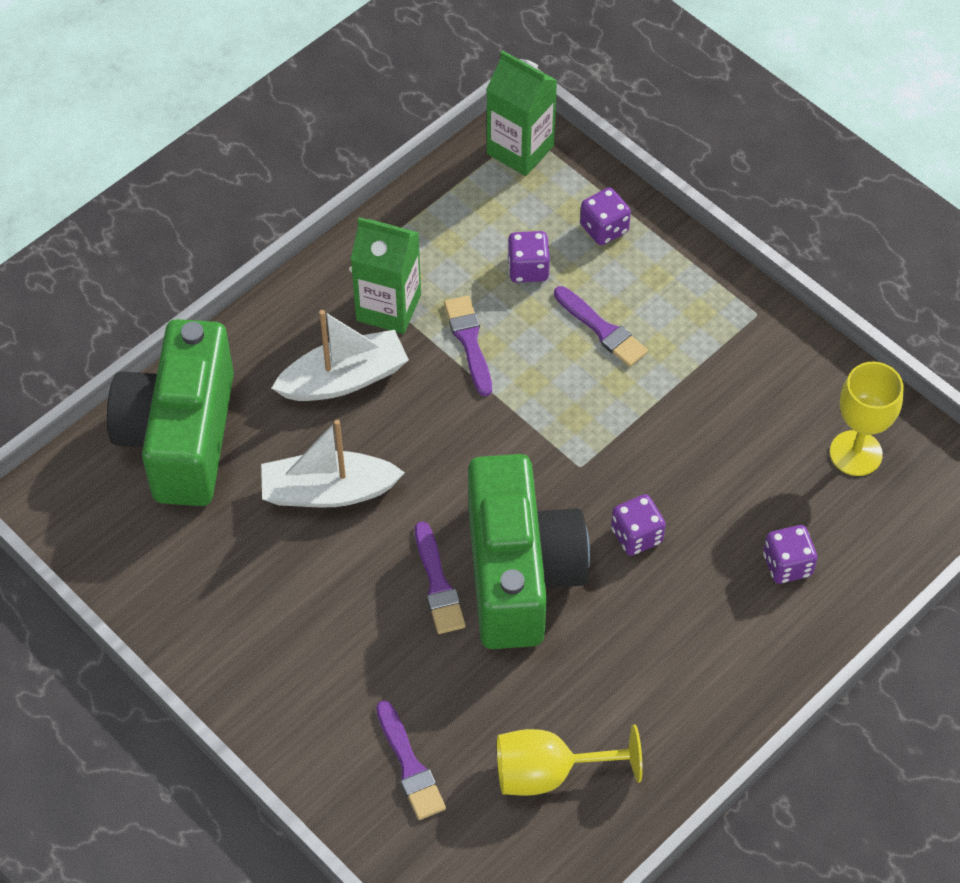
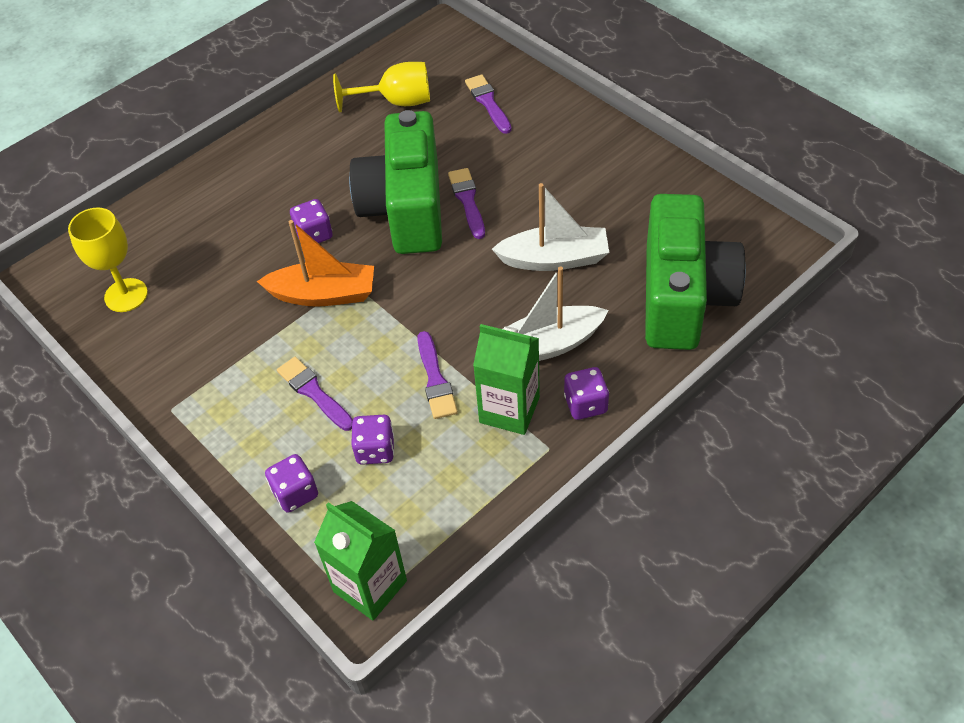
camera: 175 degrees left, 5 degrees down
purple dice [763,525,817,584] -> purple dice moved to [564,367,609,420]
none -> orange boat [257,220,374,307]

